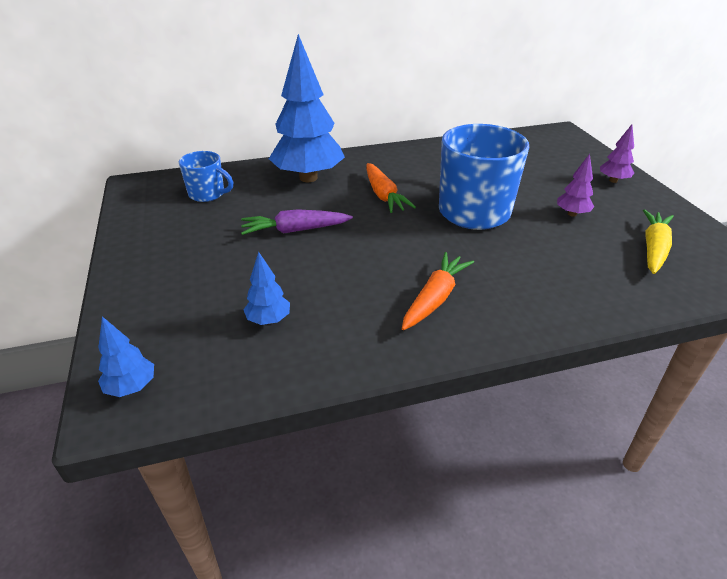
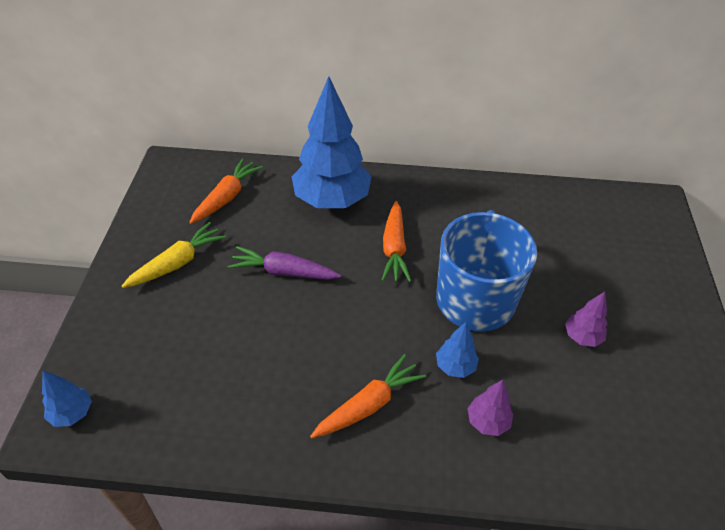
camera: 20 degrees right, 10 degrees up
blue mug [179,151,233,202] -> orange carrot [189,158,263,224]
blue tree [243,252,290,325] -> blue tree moved to [436,322,479,378]
purple tree [600,124,634,183] -> purple tree moved to [467,380,513,436]
yellow carrot [643,209,674,274] -> yellow carrot moved to [122,222,226,288]

